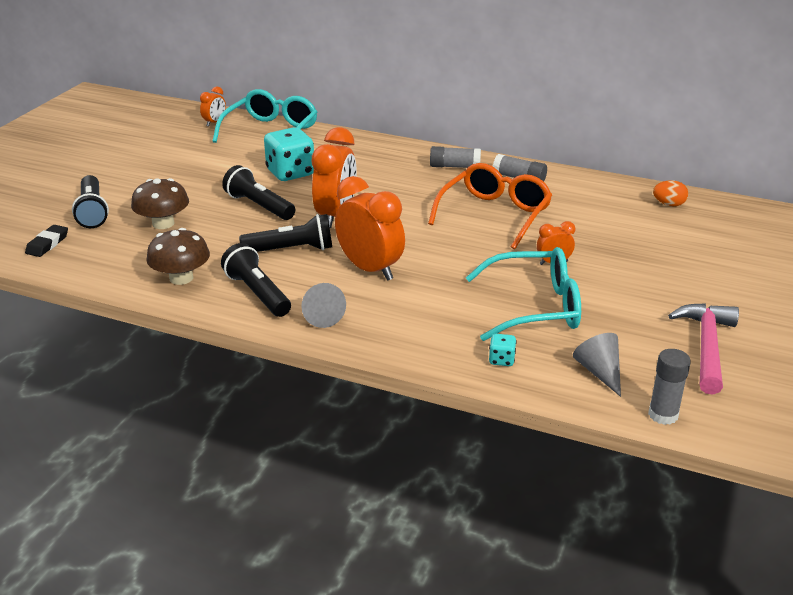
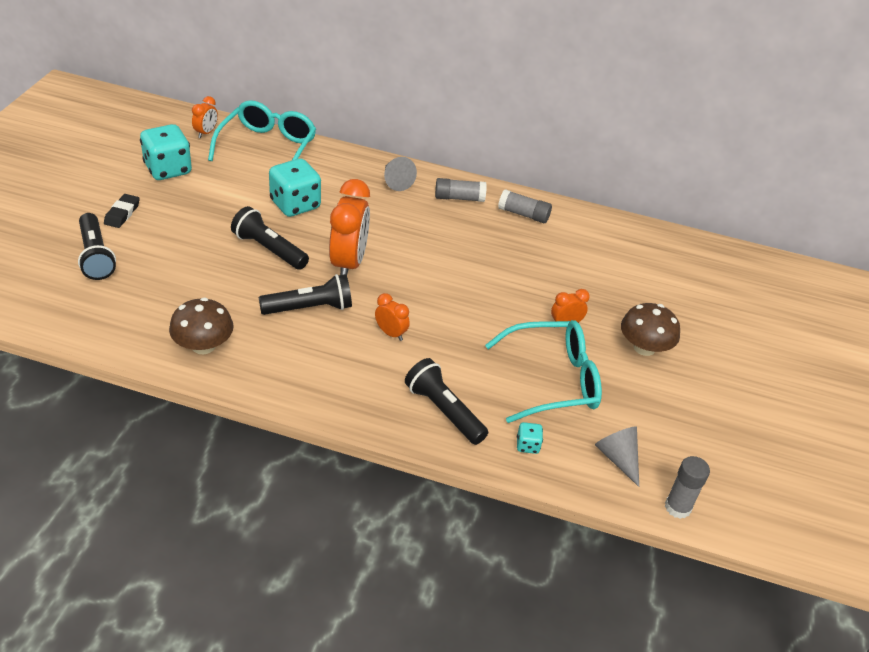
camera: 10 degrees left, 10 degrees up
black eraser [25,225,68,257] -> black eraser moved to [104,194,140,228]
brown mushroom [131,178,189,229] -> brown mushroom moved to [621,303,680,356]
black flashlight [221,243,291,317] -> black flashlight moved to [405,358,488,445]
grey cone [301,283,346,328] -> grey cone moved to [384,157,417,191]
orange clock [335,176,405,281] -> orange clock [375,293,410,341], size x0.49
orange glasses [428,163,552,250] -> none
orange egg [653,180,688,206] -> none
pink hammer [668,303,739,395] -> none
none -> turquoise dice [140,124,192,180]

